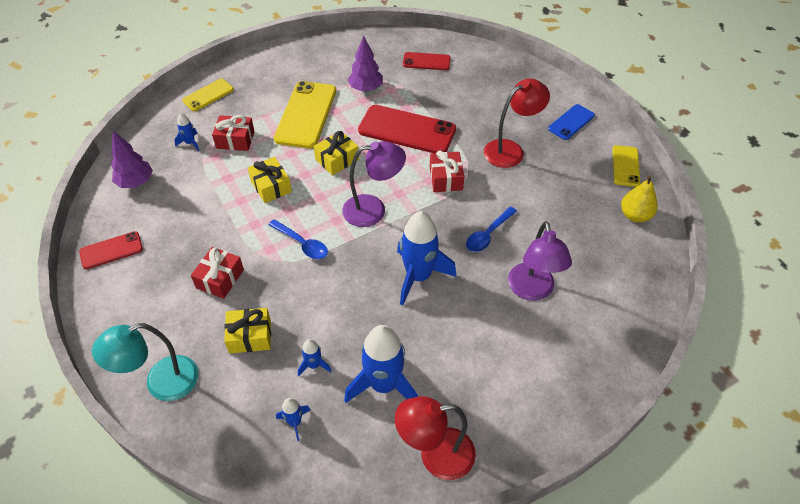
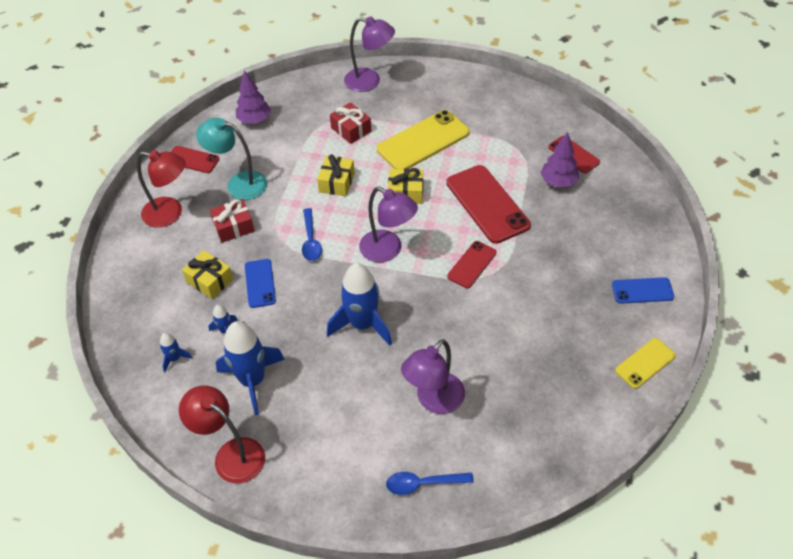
camera: 45 degrees right, 0 degrees up
turquoise lamp [92,323,199,401] -> turquoise lamp moved to [196,118,267,200]
blue rocket [174,113,200,151] -> none
yellow phone [182,79,234,111] -> purple lamp [344,16,395,92]
purple tree [348,36,383,92] -> purple tree moved to [541,132,579,188]
red gift [430,151,464,192] -> red phone [447,241,497,288]
blue spoon [466,206,517,252] -> blue spoon moved to [386,472,474,495]
red lamp [484,79,550,168] -> red lamp moved to [137,150,186,228]
yellow pear [621,175,658,222] -> none
none -> blue phone [245,259,276,308]

